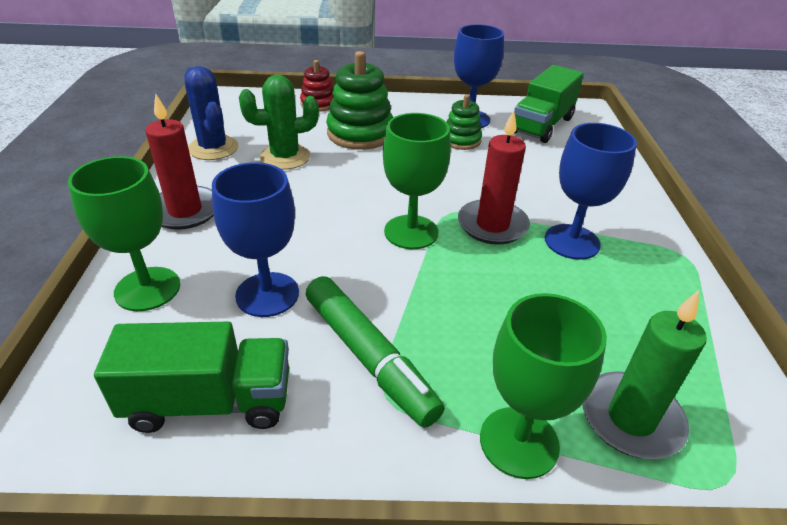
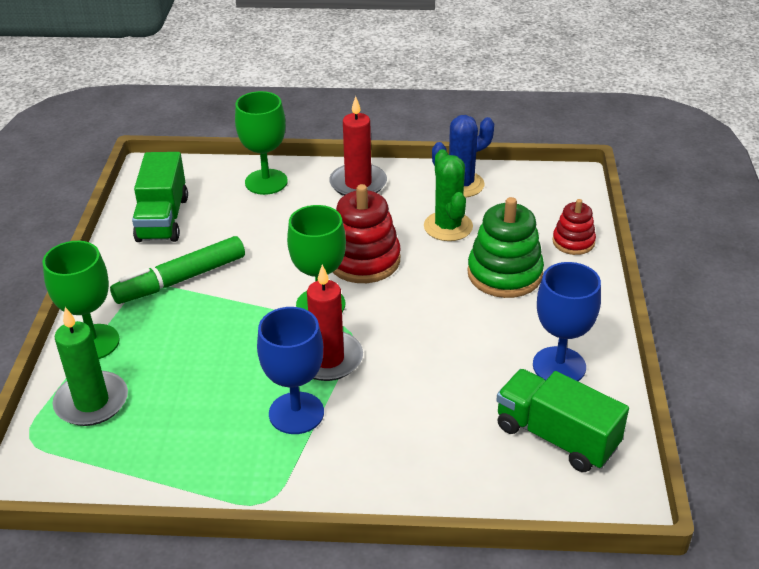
camera: 95 degrees right, 0 degrees up
blue goblet [212,162,299,317] -> none
green stacking toy [446,94,482,150] -> none
none -> red stacking toy [333,184,401,283]

